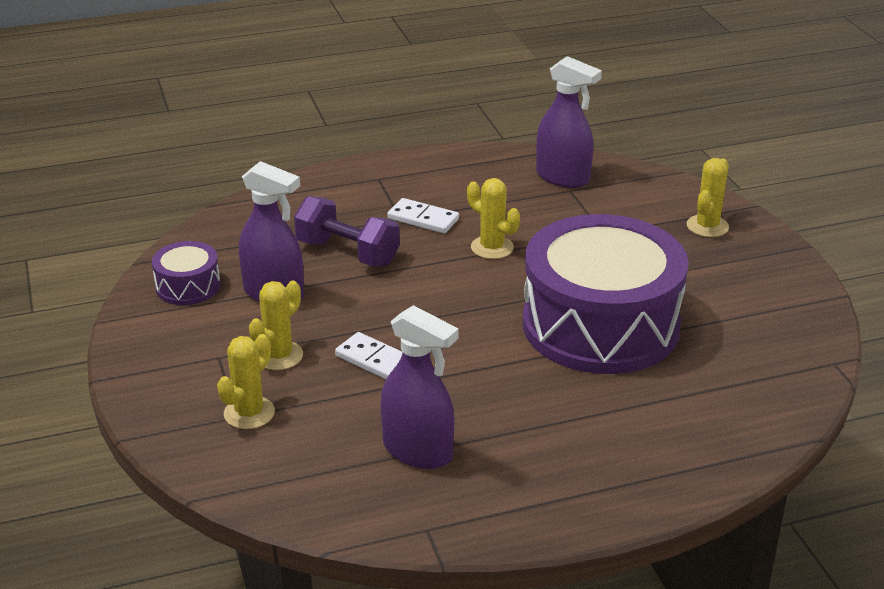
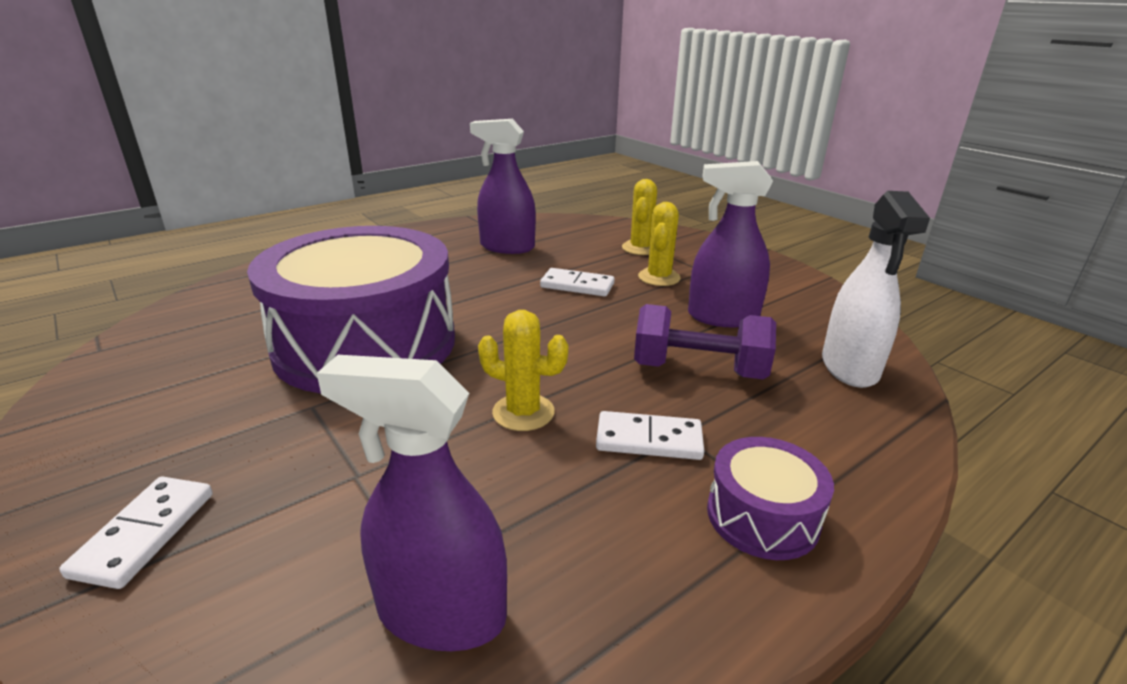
camera: 160 degrees right, 5 degrees down
purple drum [152,241,220,305] -> purple drum moved to [707,437,834,560]
yellow cactus [687,158,729,237] -> white domino [59,477,213,589]
none -> white spray bottle [822,191,930,388]

